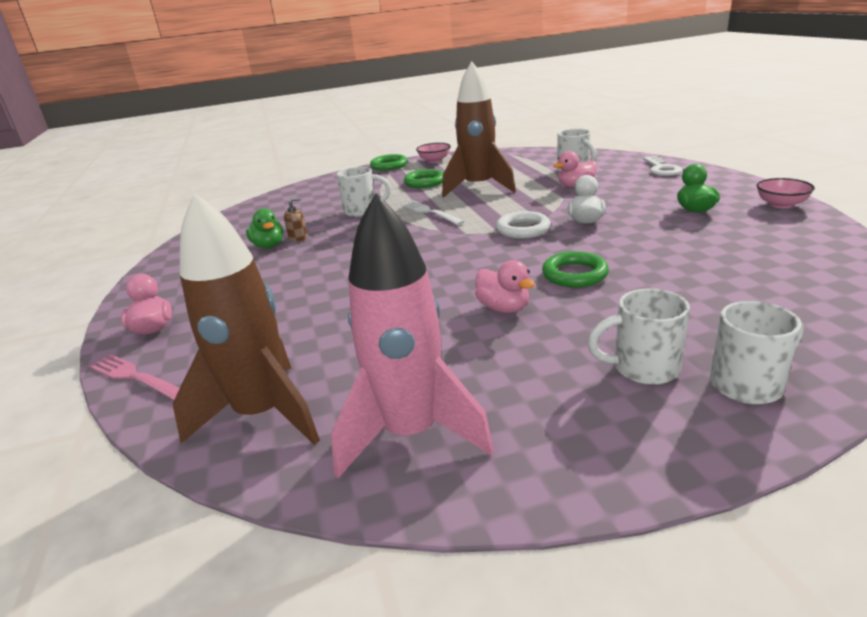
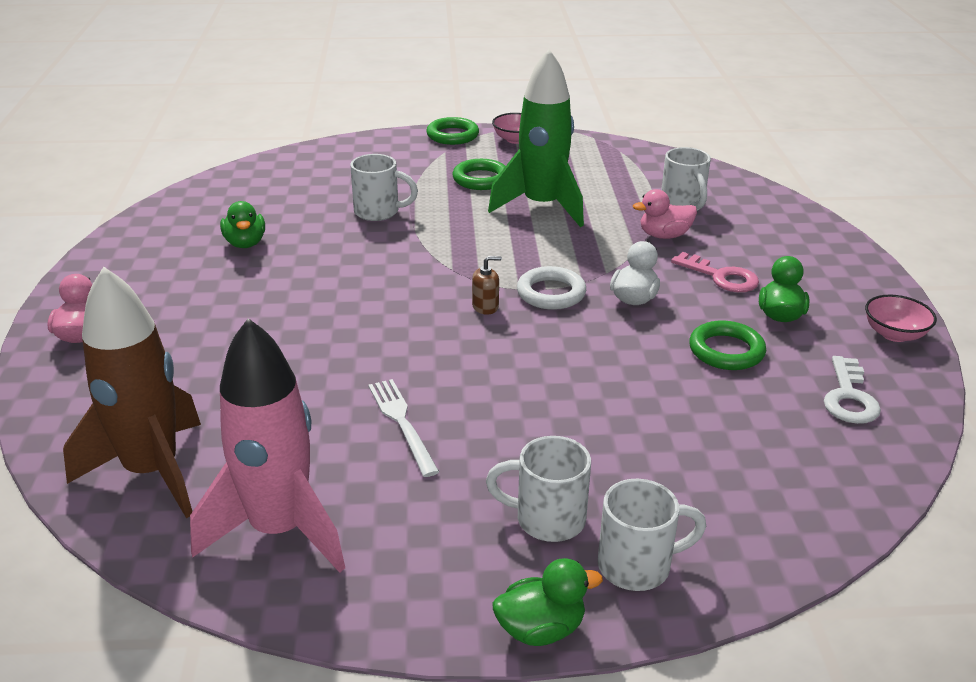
camera: 10 degrees right, 5 degrees up
pink fork [89,354,180,400] -> none
brown soap dispenser [284,197,307,242] -> brown soap dispenser moved to [472,256,502,315]
white fork [401,200,464,225] -> white fork moved to [368,379,439,477]
brown rocket [442,61,516,197] -> green rocket [488,49,584,227]
pink duck [475,260,535,313] -> none
green ring [542,251,609,287] -> green ring moved to [689,320,766,370]
white key [643,156,682,176] -> white key moved to [824,356,881,424]
none -> green duck [493,558,603,646]
none -> pink key [671,252,759,292]

